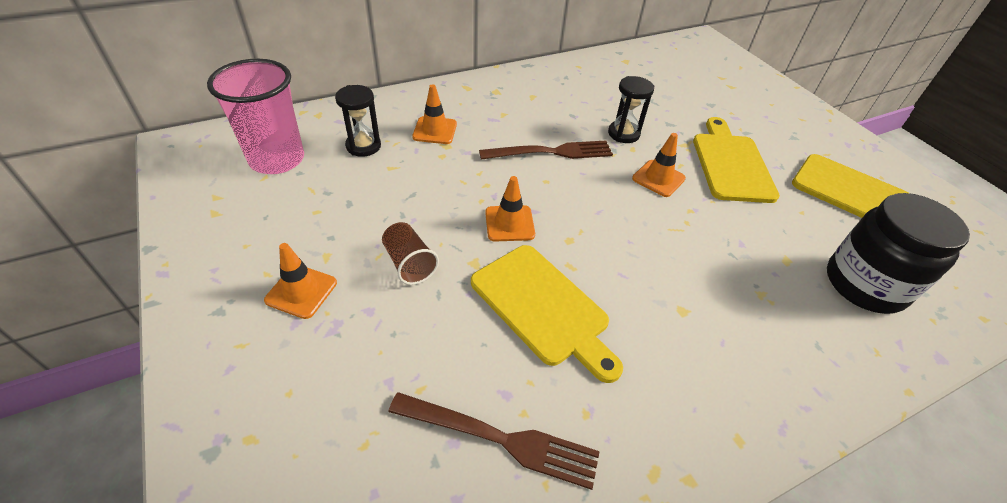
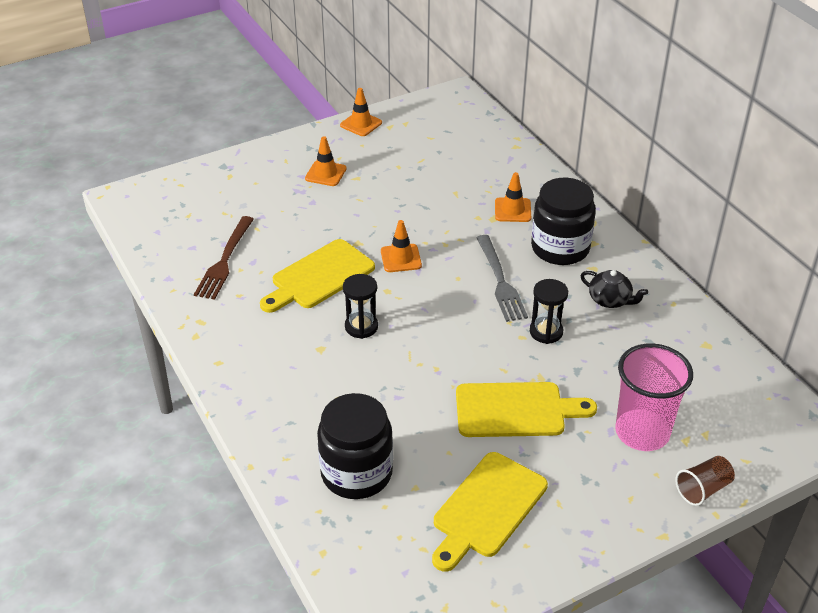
camera: 90 degrees right, 5 degrees down
pink cup [207,59,304,174] -> pink cup moved to [615,343,693,451]
black hourglass [335,85,381,157] -> black hourglass moved to [343,274,378,339]
brown cup [382,222,439,285] -> brown cup moved to [675,456,735,506]
brown fork [479,141,613,160] -> grey fork [476,235,528,322]
orange traffic cone [632,133,686,197] -> orange traffic cone moved to [340,88,382,136]
none -> black jar [531,178,596,265]
none -> black teapot [580,270,648,308]

